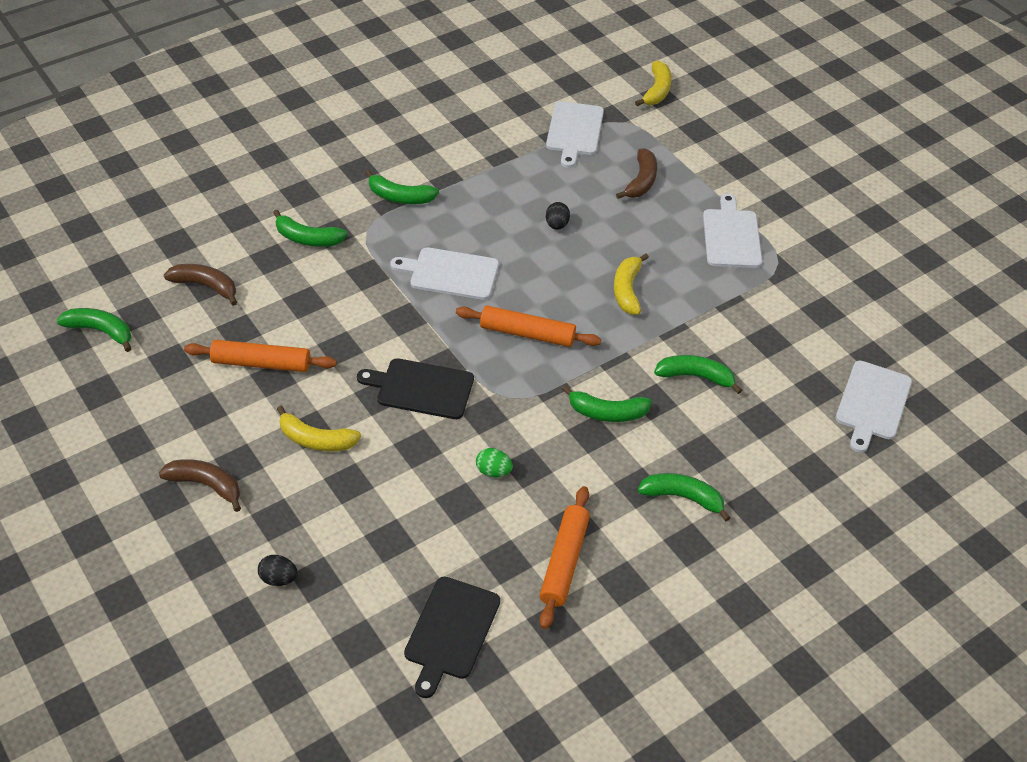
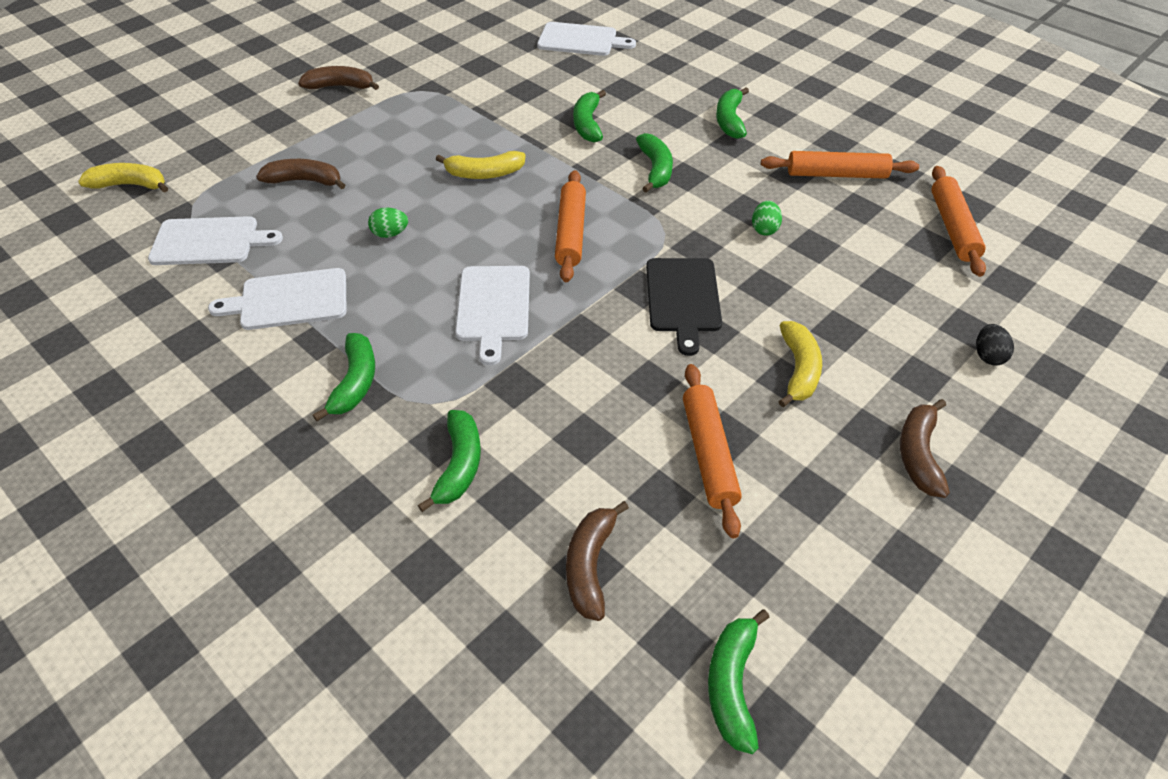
camera: 100 degrees left, 0 degrees up
black cutting board [404,577,500,698] -> orange rolling pin [931,166,986,277]
black egg [546,202,570,230] -> green egg [368,207,408,238]
white cutting board [703,193,762,268] -> white cutting board moved to [208,268,347,330]
none -> brown banana [298,66,379,90]

